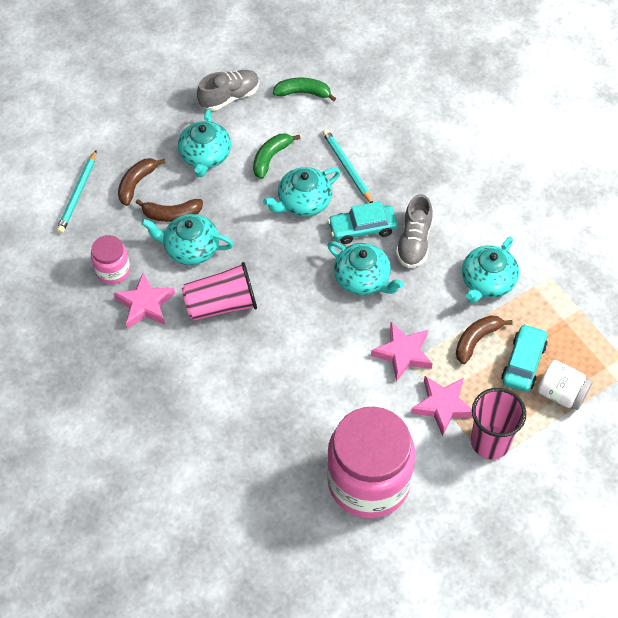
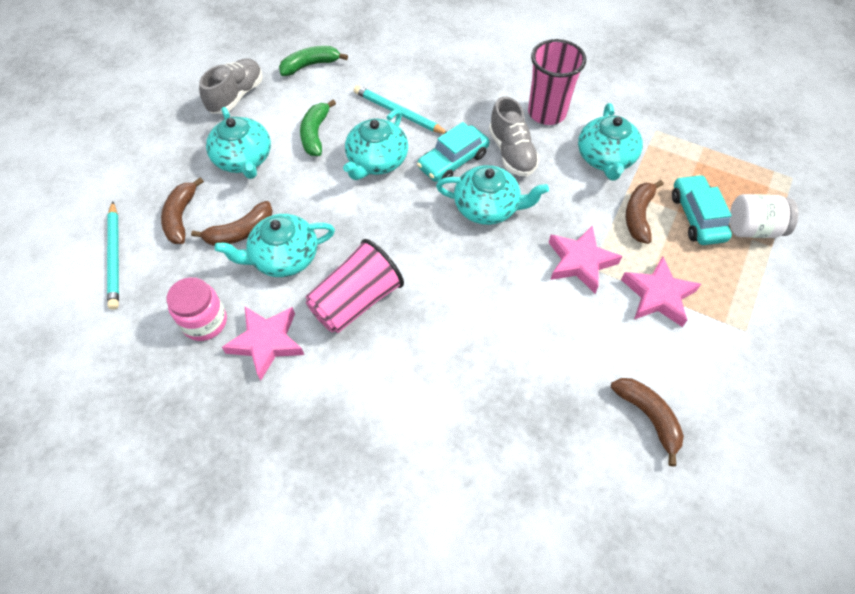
camera: 30 degrees left, 0 degrees up
pink jar [327,407,415,519] -> brown banana [611,378,684,467]
pink cup [471,388,526,459] -> pink cup moved to [528,39,586,125]

